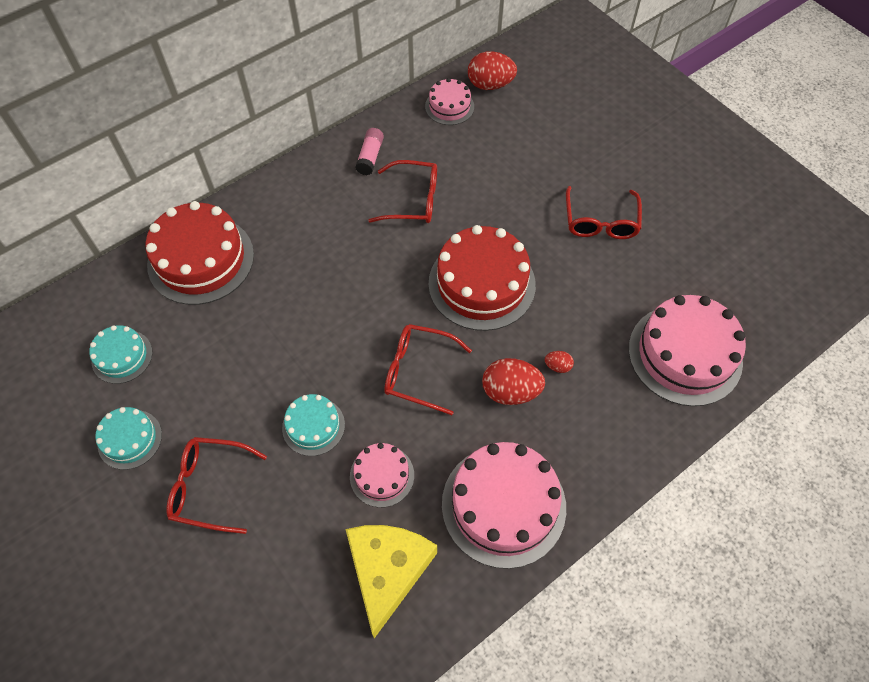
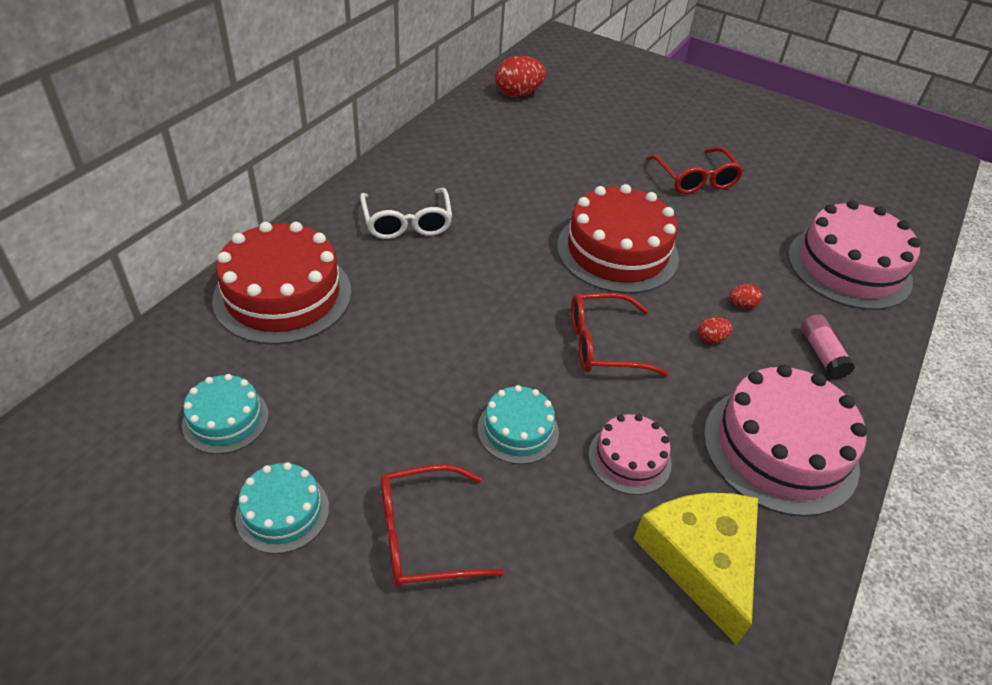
camera: 25 degrees left, 15 degrees down
pink glue stick [355,128,384,175] -> pink glue stick moved to [801,314,855,379]
red glasses [368,160,437,223] -> none
pink cake [425,78,474,125] -> none
red egg [482,358,545,405] -> red egg [698,317,733,344], size x0.48
none -> white glasses [360,188,452,239]

